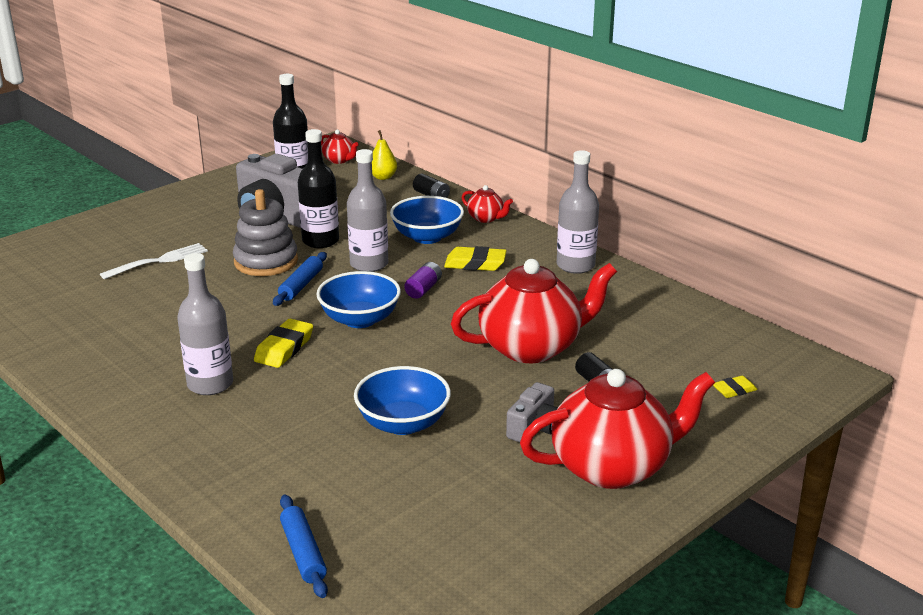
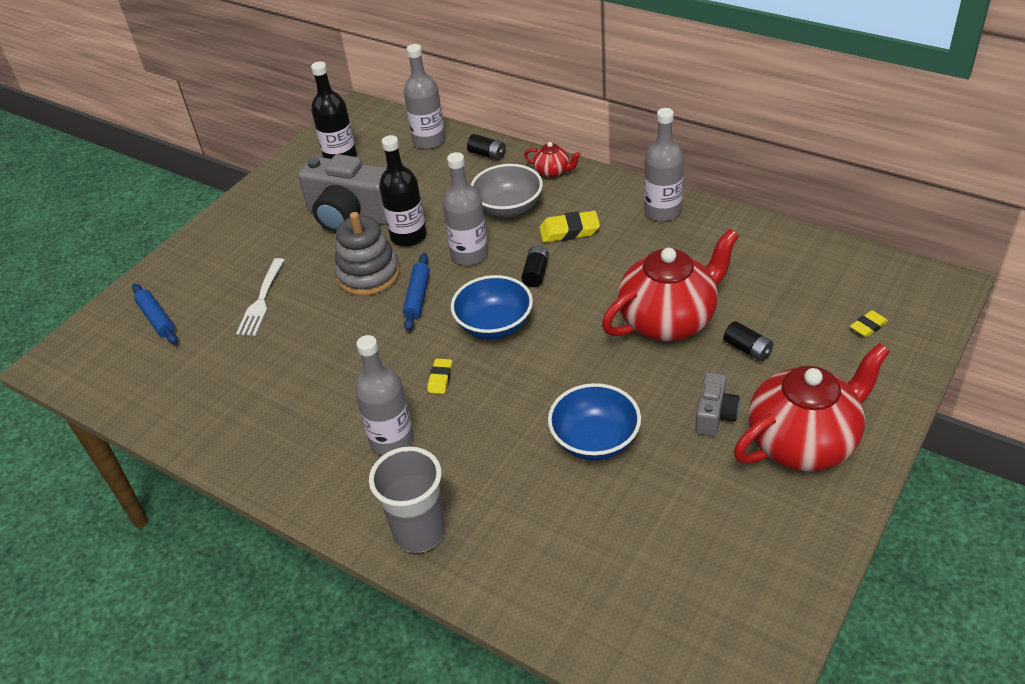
camera: 10 degrees left, 15 degrees up
white fork [100,243,208,279] -> white fork turned 150 degrees clockwise [236,258,284,336]
yellow eraser [254,318,313,368] -> yellow eraser [427,358,452,394], size x0.60
blue rolling pin [280,494,328,598] -> blue rolling pin moved to [132,283,178,344]
red teapot [321,130,359,164] -> none
yellow pear [372,130,397,180] -> grey bottle [404,44,445,149]
blue bowl [390,196,464,244] -> grey bowl [471,164,543,217]
purple battery [404,262,442,299] -> black battery [521,245,549,287]
none -> grey cup [369,446,445,553]

